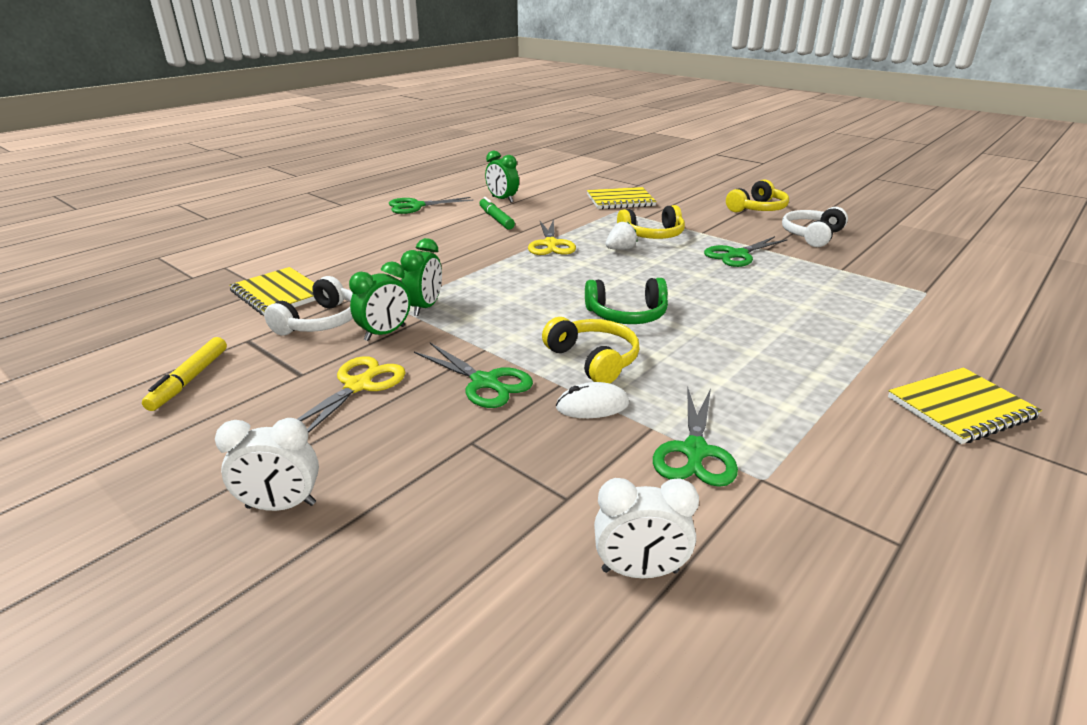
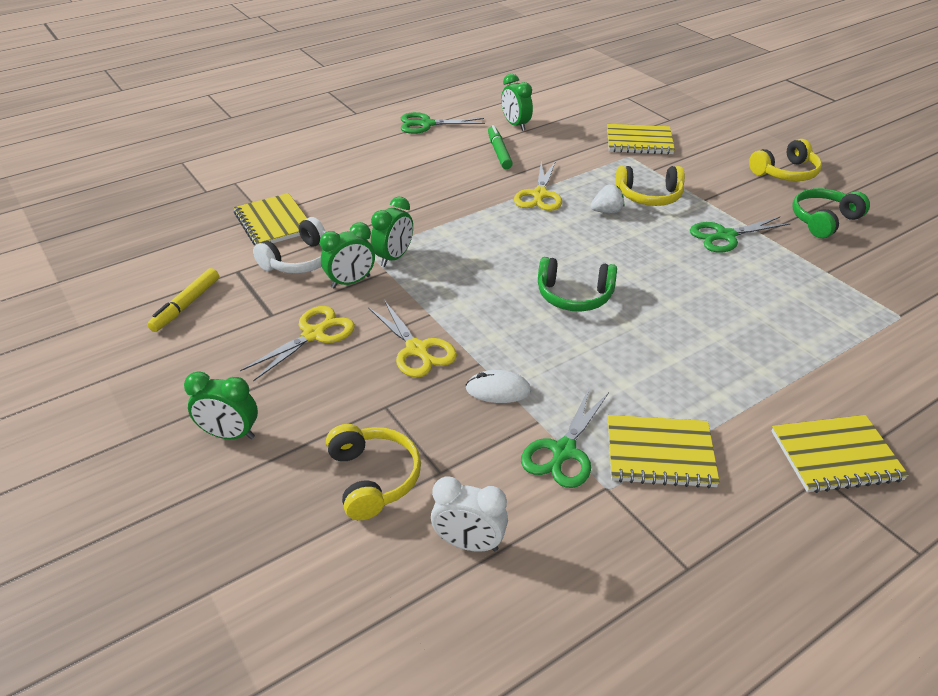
camera: 15 degrees right, 10 degrees up
white clock [215,418,319,511] -> green clock [184,371,258,439]
green scissors [414,343,533,408] -> yellow scissors [368,300,457,378]
yellow headphones [542,317,640,383] -> yellow headphones moved to [326,424,421,520]
white headphones [782,207,848,247] -> green headphones [792,188,870,238]
none -> yellow notebook [608,415,720,488]

